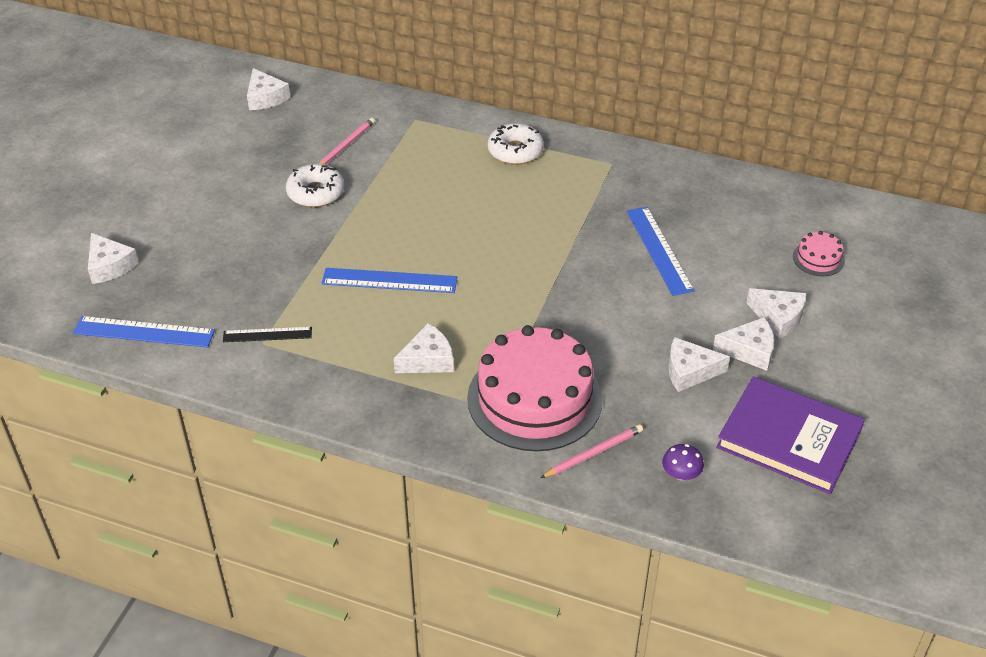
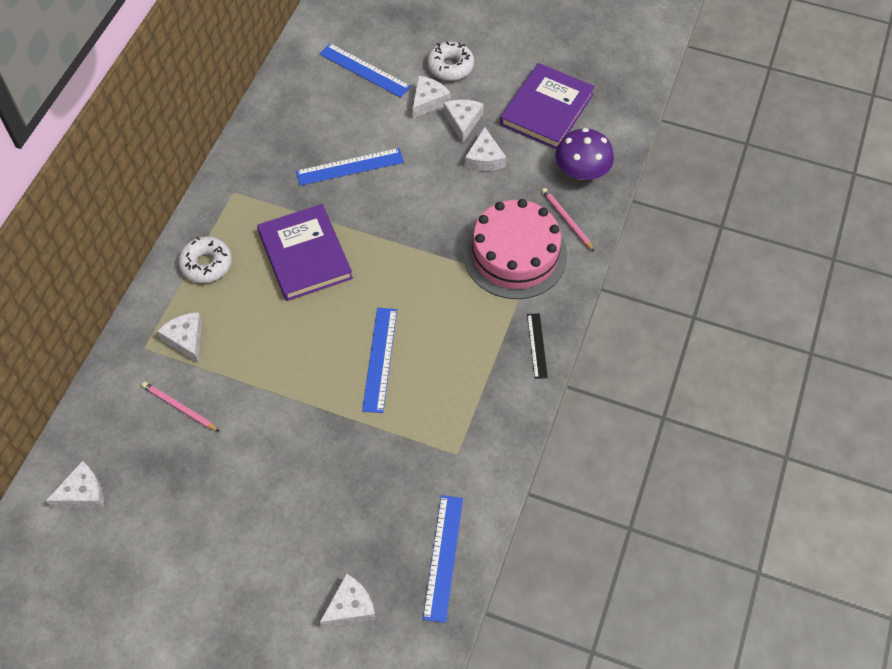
camera: 90 degrees left, 15 degrees up
black ruler [223,327,312,342] -> black ruler moved to [527,313,548,379]
white donut [286,164,344,207] -> white donut moved to [427,42,474,81]
white cheese [394,323,454,373] -> white cheese moved to [157,312,202,363]
purple mushroom [662,444,704,480] -> purple mushroom [555,128,614,180], size x2.01
pink cake [793,231,845,276] -> blue ruler [319,43,411,98]
none -> purple book [257,204,353,301]

